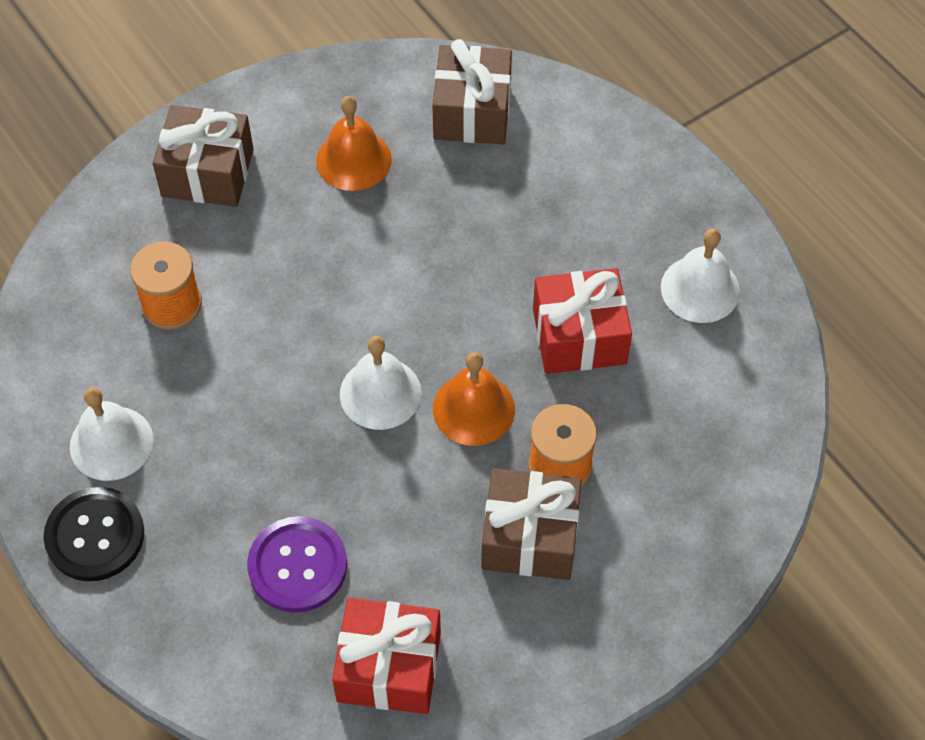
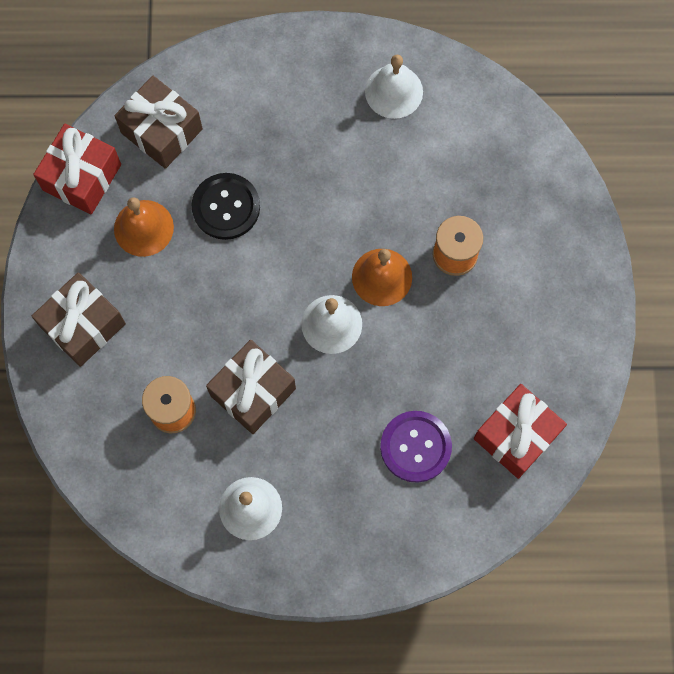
camera: 55 degrees left, 15 degrees up
black button [44,487,144,581] -> black button moved to [191,173,260,240]
brown gift [481,468,582,580] -> brown gift moved to [206,340,296,434]
red gift [533,268,632,374] -> red gift moved to [33,124,121,215]

